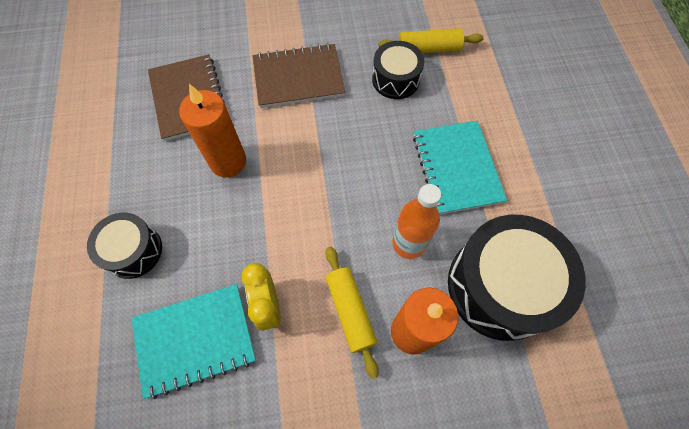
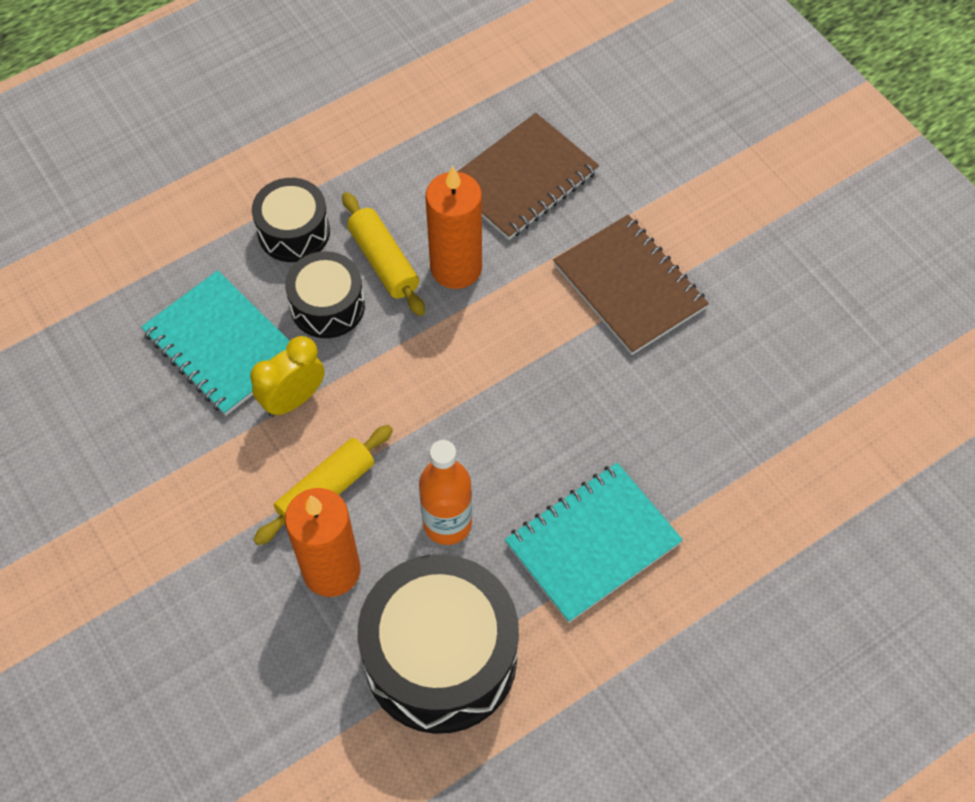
camera: 65 degrees right, 5 degrees down
black drum [372,41,424,99] -> black drum moved to [285,251,365,338]
yellow rolling pin [379,28,484,53] -> yellow rolling pin moved to [342,192,425,316]

